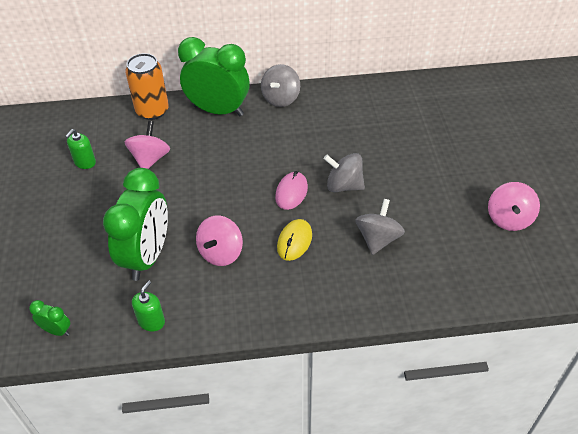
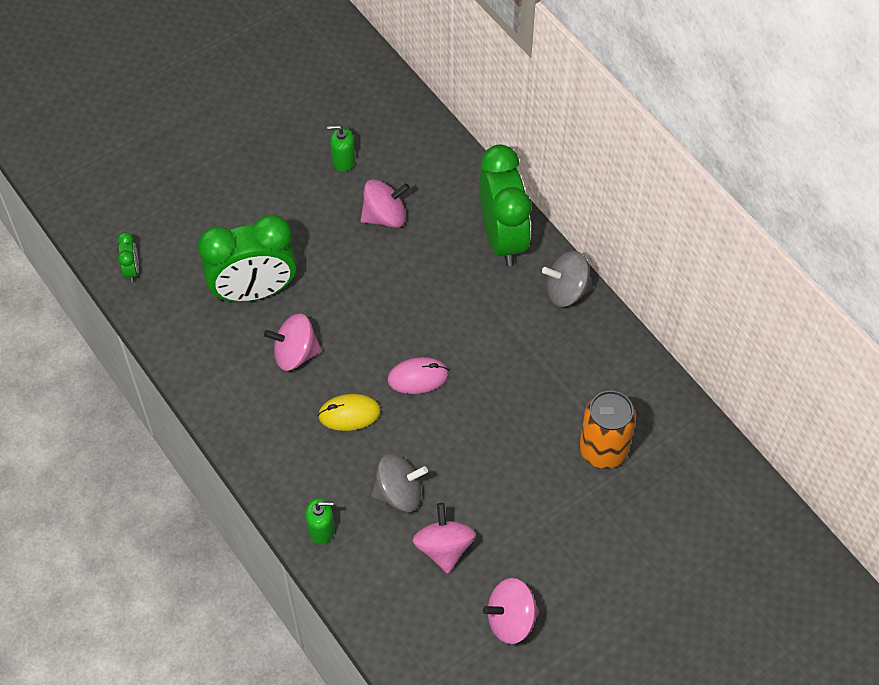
camera: 60 degrees right, 10 degrees up
orange can [125,53,169,120] -> orange can moved to [579,390,636,469]
green soap dispenser [132,281,165,331] -> green soap dispenser moved to [306,498,335,544]
grey spinning top [324,153,365,192] -> none
none -> pink spinning top [412,503,476,573]

